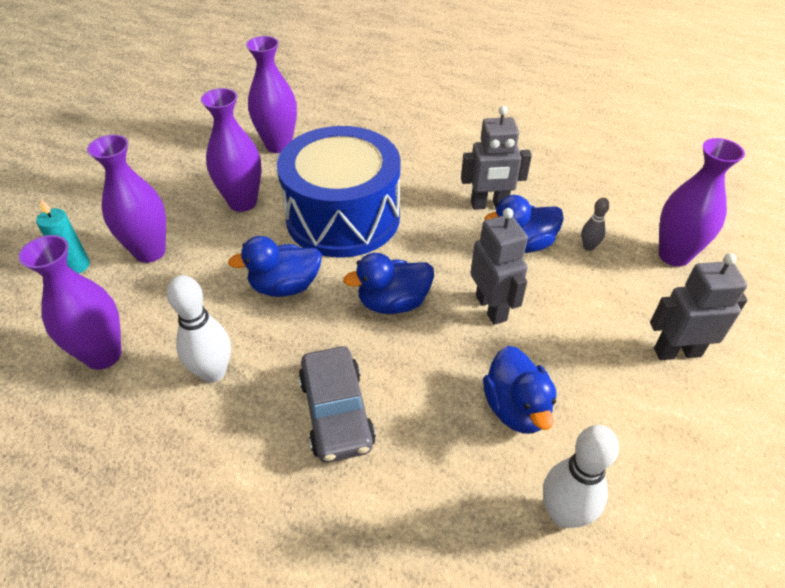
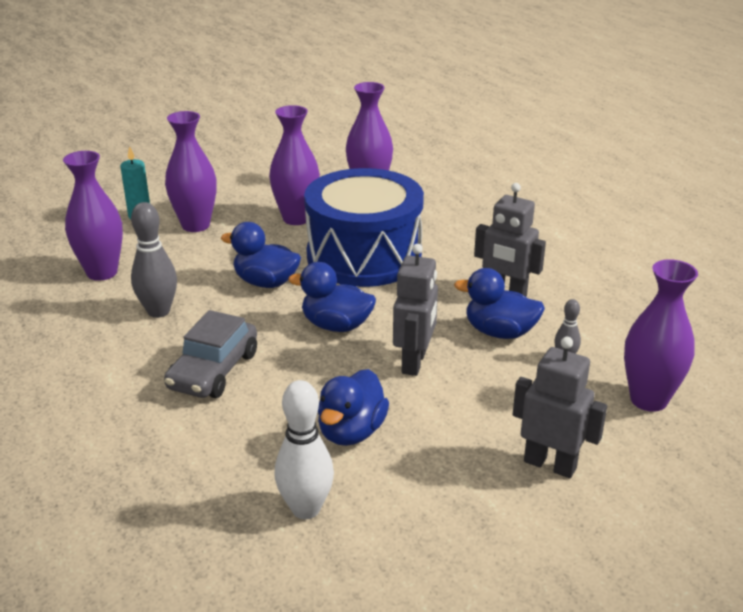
camera: 35 degrees right, 15 degrees down
white bowling pin [167,275,231,383] -> grey bowling pin [131,202,177,318]

